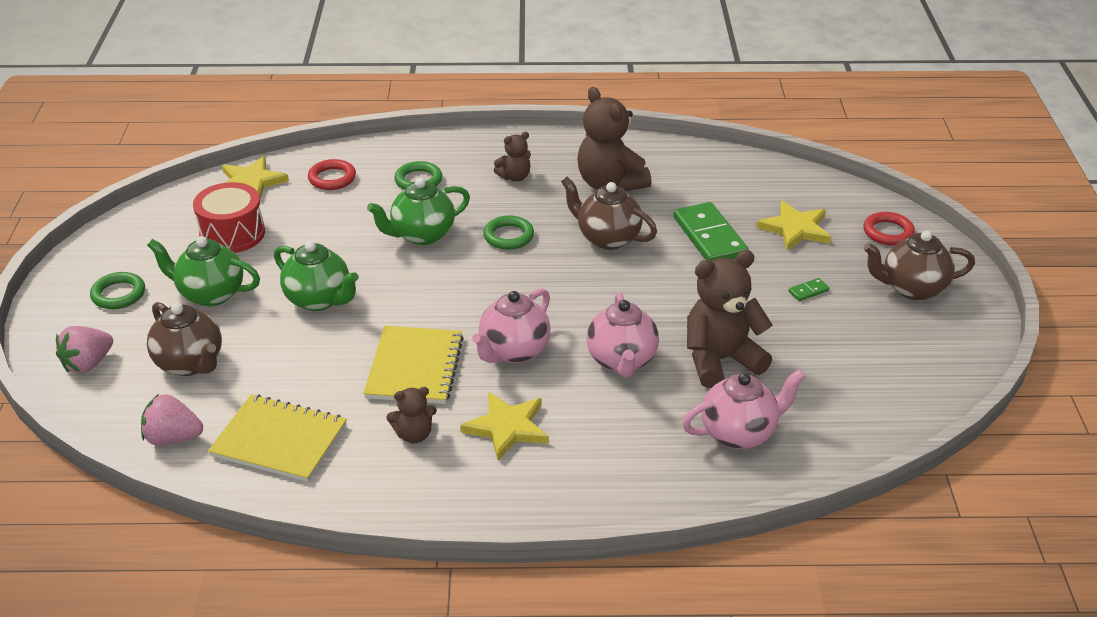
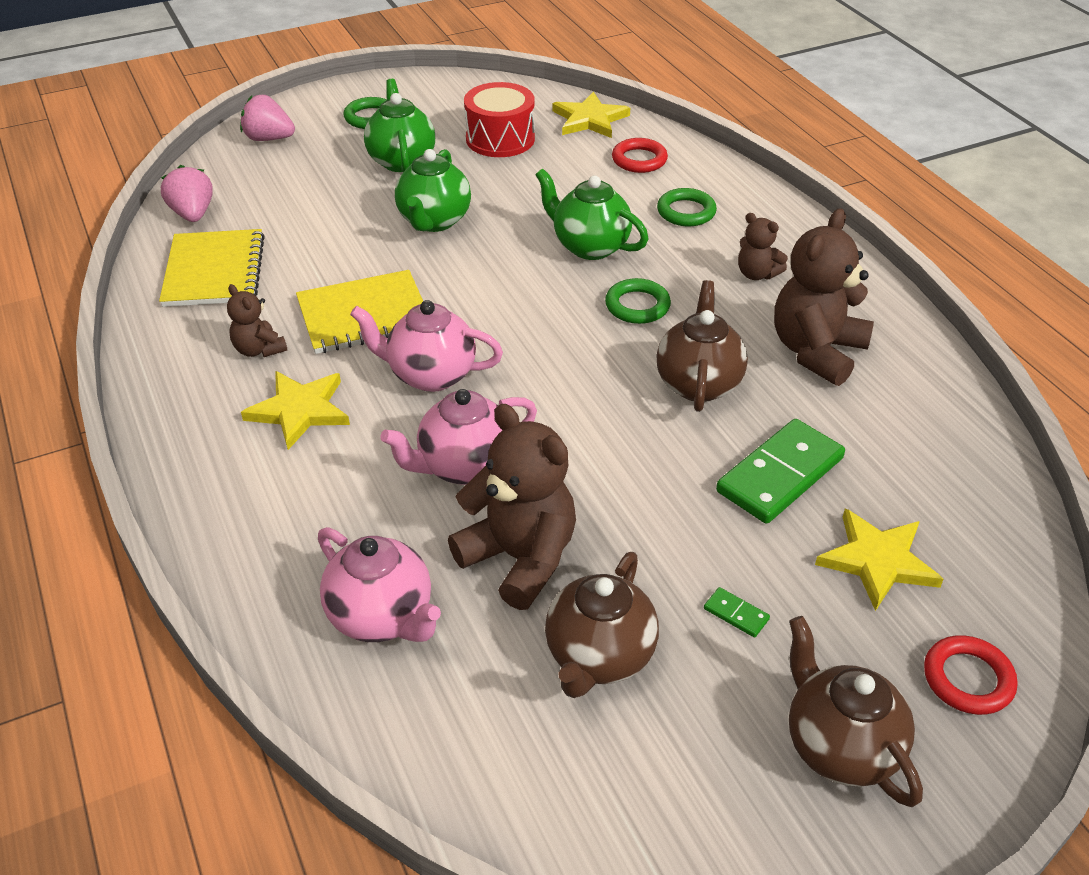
camera: 65 degrees right, 5 degrees up
brown teapot [147,302,222,376] -> brown teapot moved to [545,552,659,698]

